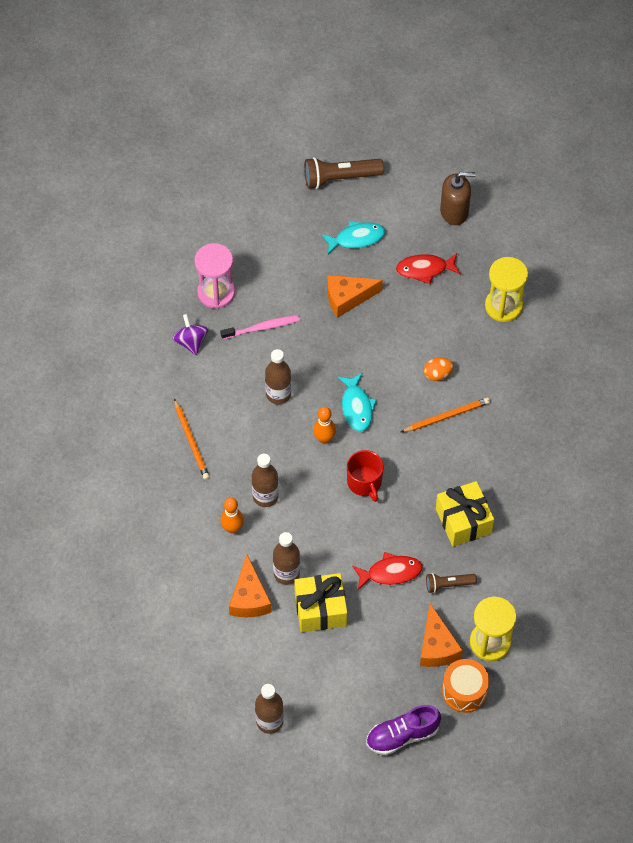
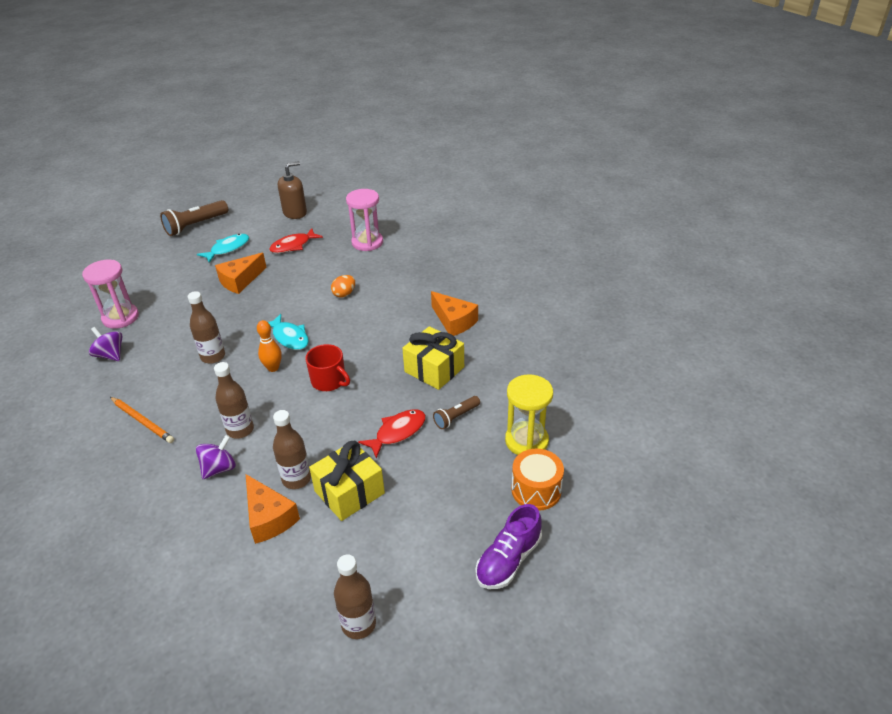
camera: 30 degrees left, 20 degrees down
pink toothbrush [220,315,300,339] -> none
orange bowling pin [220,497,244,534] -> purple spinning top [196,435,236,479]
orange pencil [401,398,490,432] -> none
orange cheese [420,603,463,667] -> orange cheese moved to [431,291,478,336]
yellow hourglass [485,257,528,322] -> pink hourglass [346,189,383,251]

